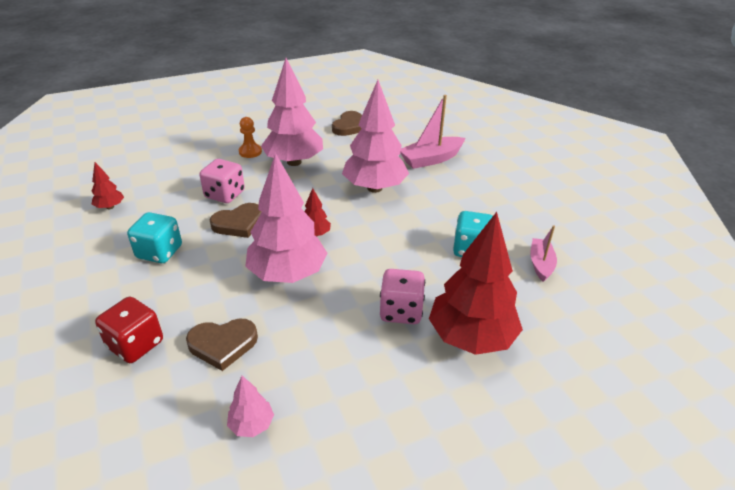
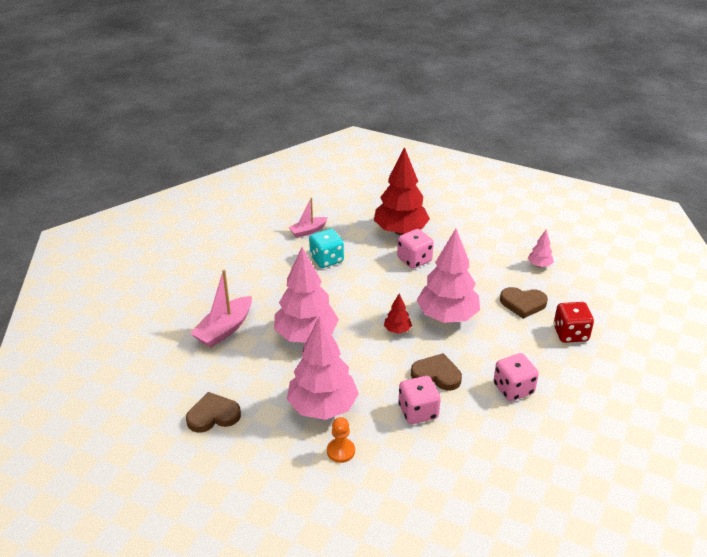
camera: 130 degrees left, 0 degrees up
red tree [92,162,124,209] -> none
turquoise dice [127,212,182,263] -> pink dice [494,353,539,401]
brown heart [186,319,258,371] -> brown heart turned 150 degrees clockwise [500,287,548,319]
pink boat [400,95,465,169] -> pink boat turned 105 degrees clockwise [190,269,252,348]

